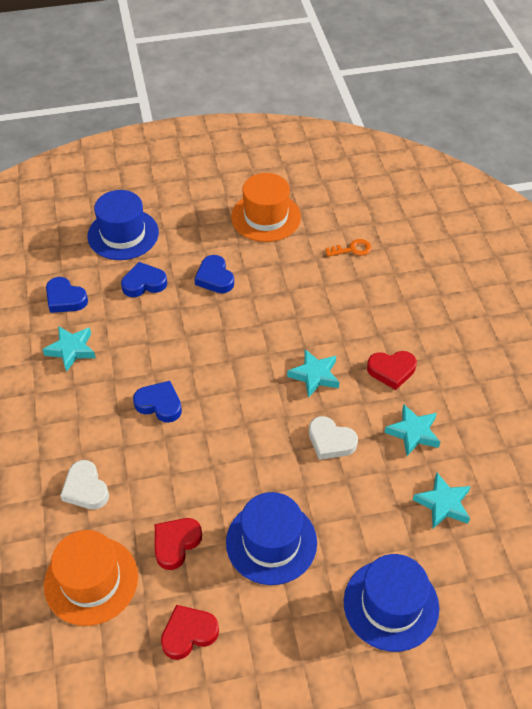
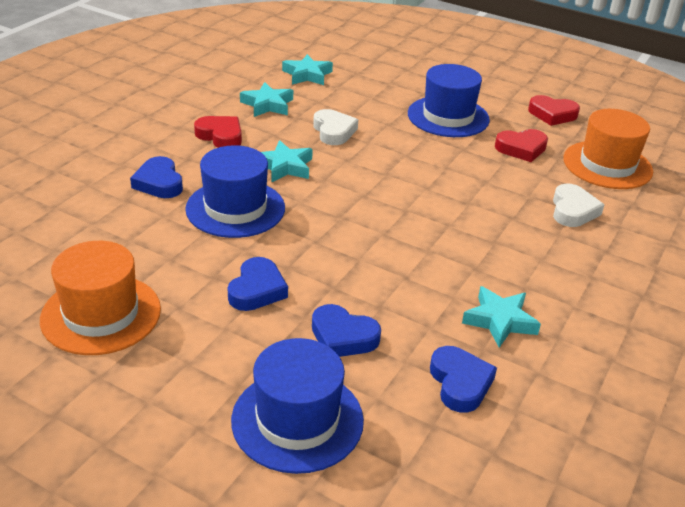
camera: 140 degrees left, 15 degrees down
blue heart [133,381,182,423] -> blue heart moved to [130,156,183,198]
orange key [325,239,372,257] -> none
blue hat [344,554,439,652] -> blue hat moved to [185,145,285,238]

